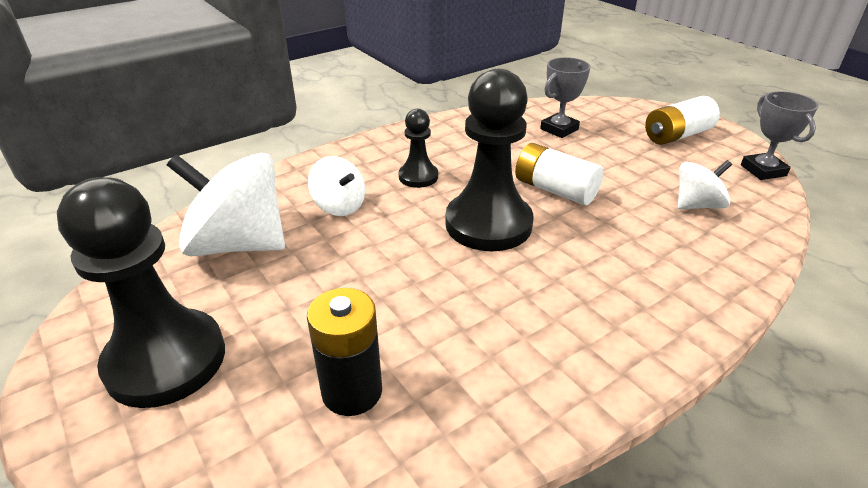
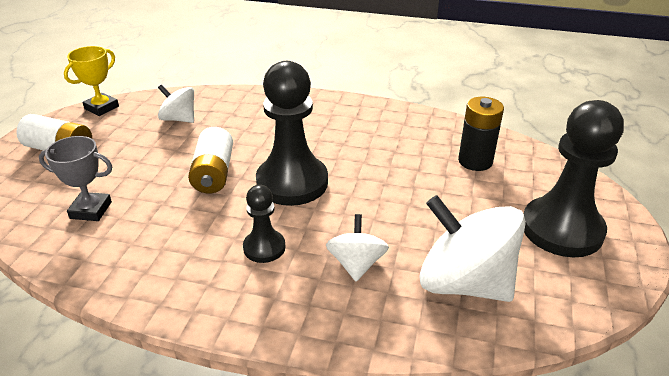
camera: 130 degrees left, 0 degrees up
white spinning top [167,153,285,256] -> white spinning top turned 150 degrees clockwise [419,195,526,302]
grey trophy [741,91,818,180] -> yellow trophy [64,46,119,116]

